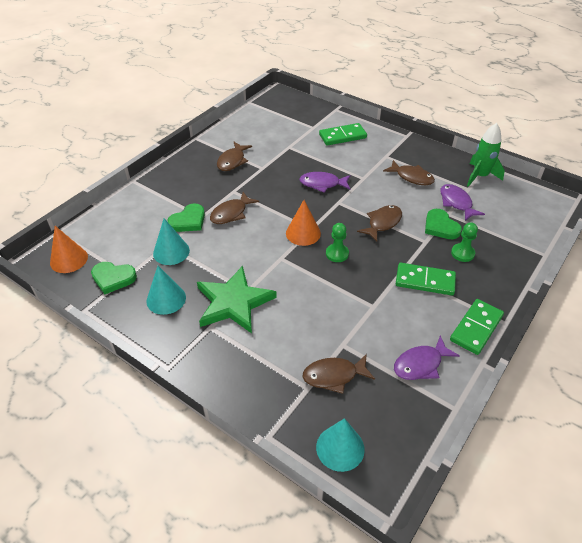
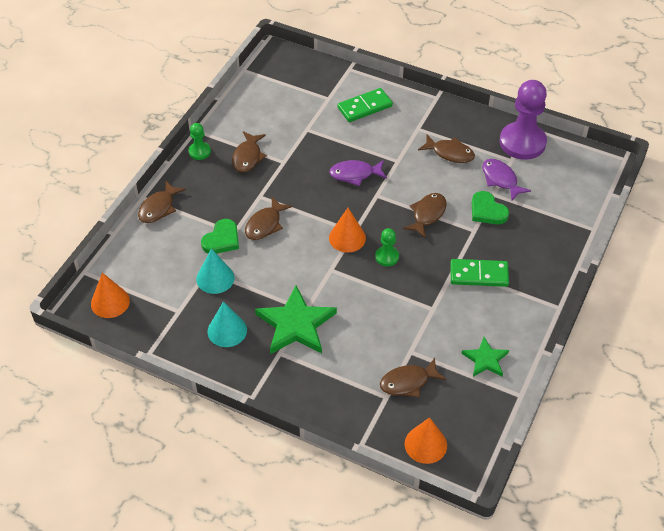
camera: 10 degrees left, 5 degrees up
green heart [91,262,137,294] -> none
turquoise cone [316,418,365,472] -> orange cone [405,417,447,464]
purple fish [394,335,460,380] -> green star [461,337,509,377]
green domino [450,299,504,355] -> none
green pawn [451,222,478,262] -> green pawn moved to [188,123,211,160]
green rocket [467,123,505,187] -> purple pawn [499,80,547,160]
none -> brown fish [138,180,186,223]

